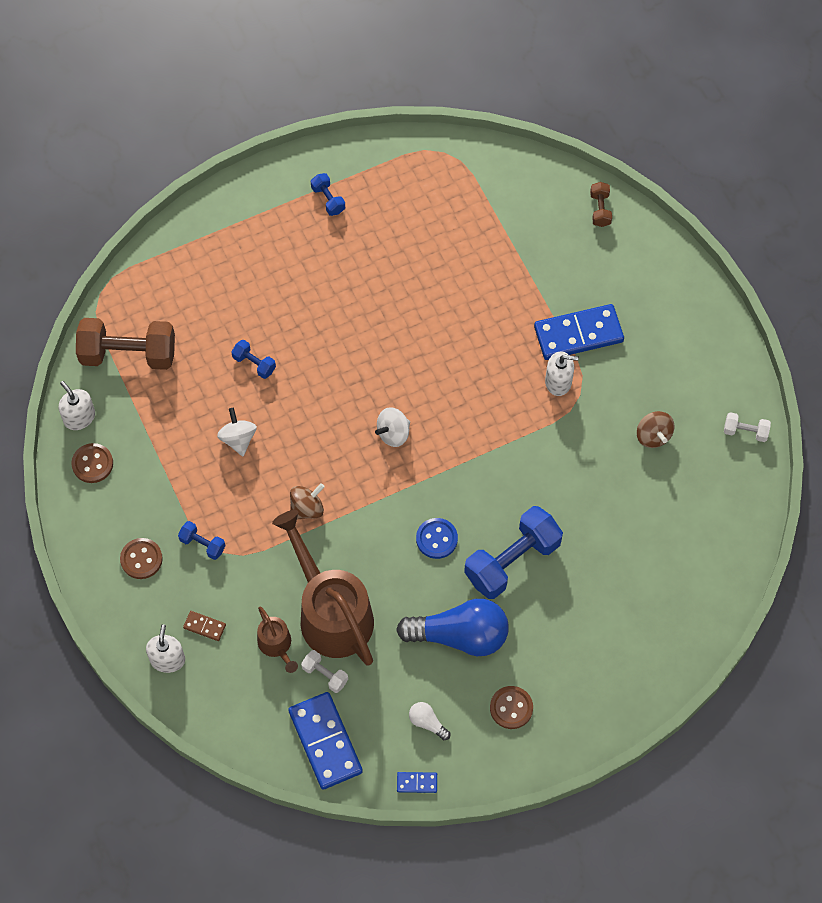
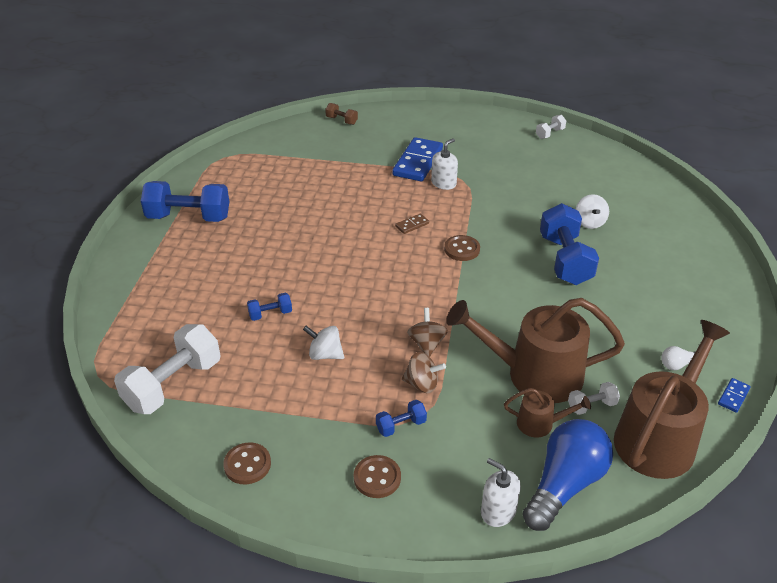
camera: 55 degrees left, 25 degrees down
white soap dispenser [59,381,95,430] -> none
brown dumbbell [76,318,175,370] -> white dumbbell [114,324,220,414]
brown domino [183,611,226,641] -> brown domino moved to [395,214,429,234]
blue domino [288,692,363,789] -> brown watering can [614,320,730,479]
blue dumbbell [311,173,345,216] -> blue dumbbell [141,181,229,222], size x2.17
white spinning top [375,407,410,447] -> white spinning top moved to [576,194,609,229]
blue light bulb [396,599,509,656] -> blue light bulb moved to [522,419,613,531]
blue button [416,518,458,559] -> none
brown button [490,686,533,729] -> brown button moved to [444,235,480,261]
brown spinning top [637,411,674,448] -> brown spinning top moved to [402,352,446,393]

